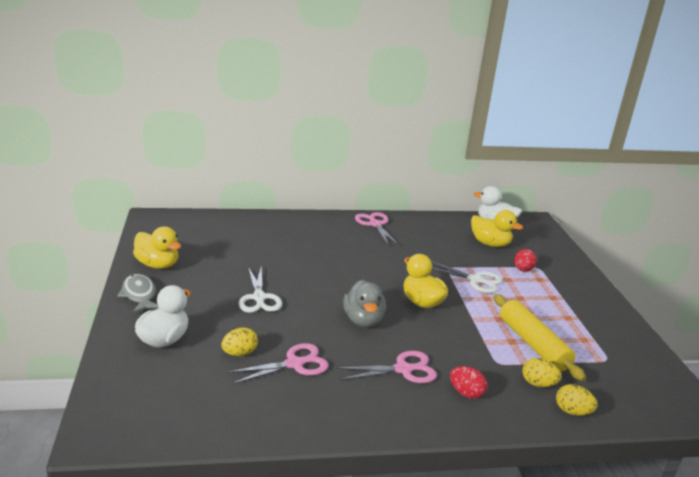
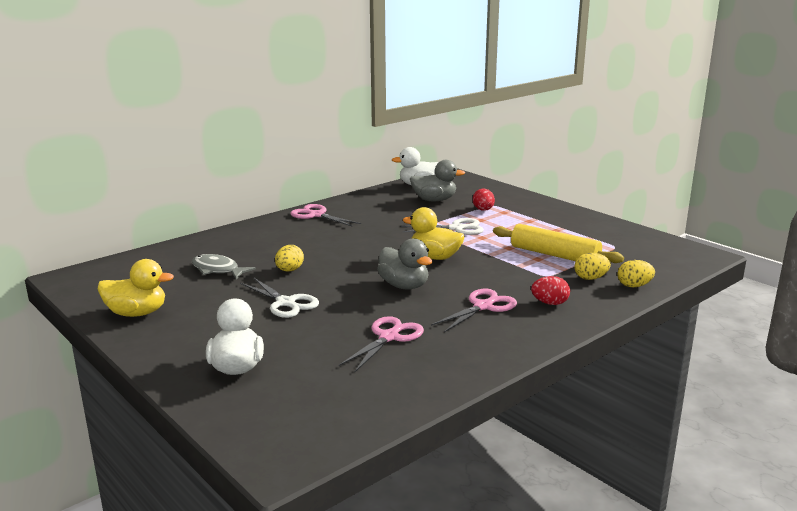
camera: 30 degrees left, 5 degrees down
grey fish [117,274,159,313] -> grey fish moved to [192,254,256,279]
yellow egg [221,327,258,356] -> yellow egg moved to [275,245,304,271]
yellow duck [471,210,523,247] -> grey duck [410,160,465,202]

